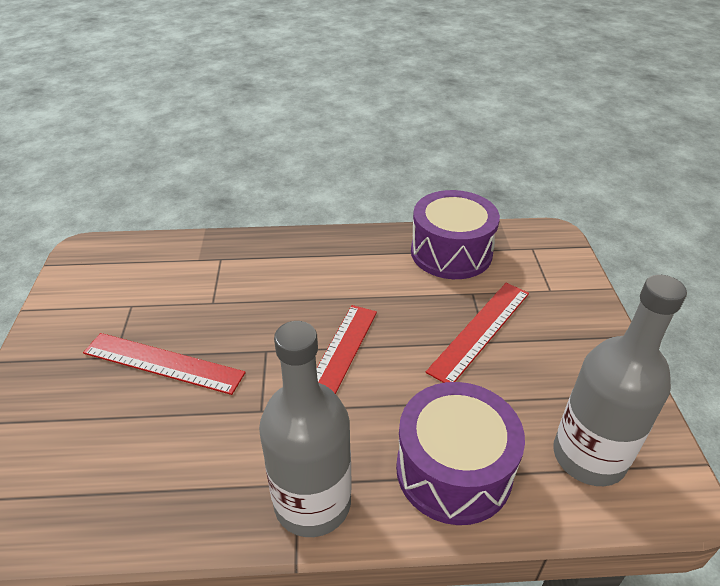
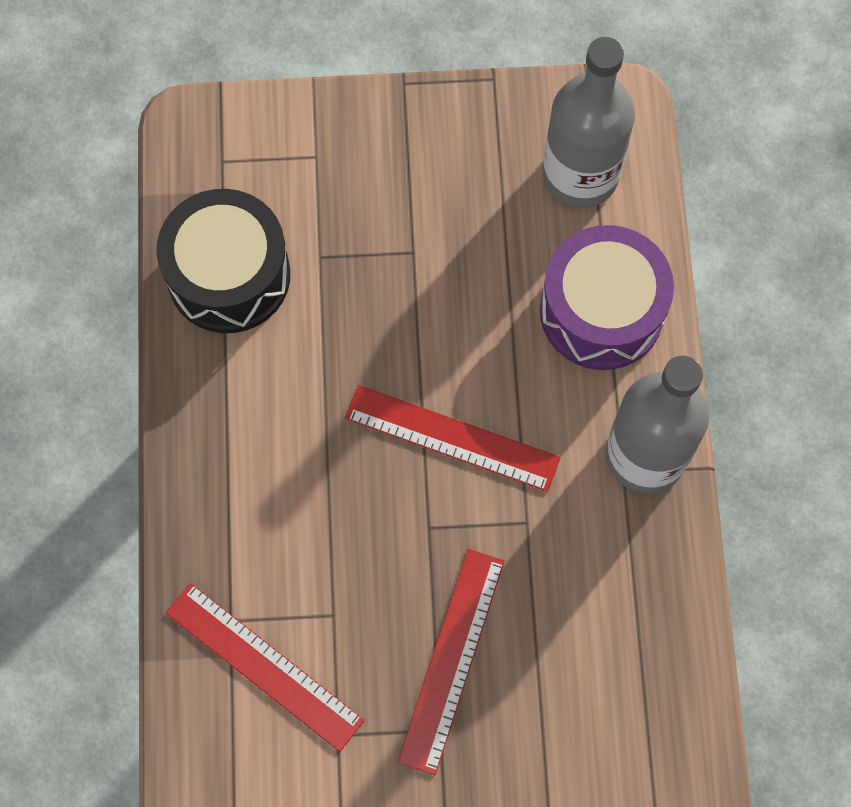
camera: 90 degrees left, 30 degrees up
purple drum [411,190,500,279] -> black drum [157,189,290,333]
red ruler [426,283,529,383] -> red ruler moved to [165,583,365,752]

